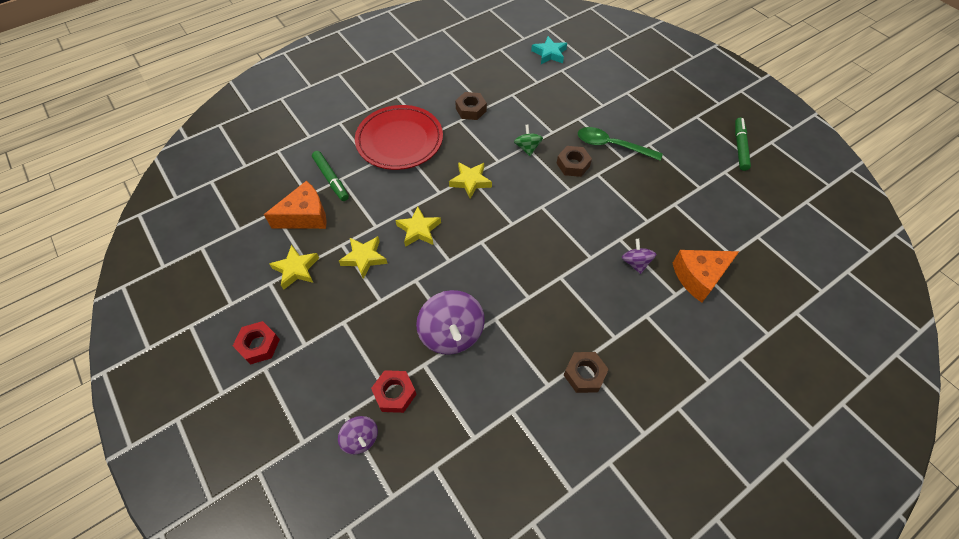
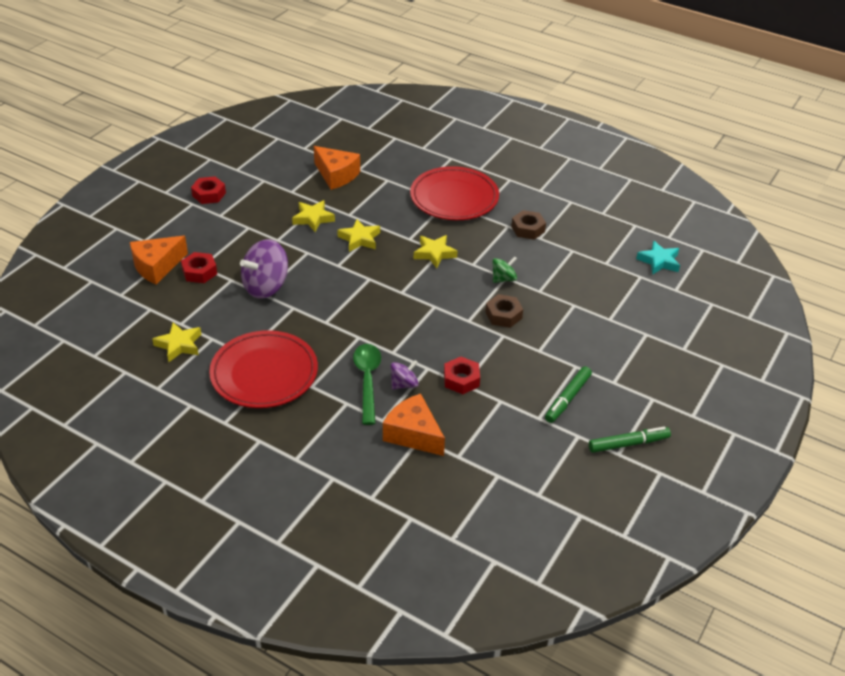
camera: 65 degrees right, 15 degrees down
yellow star [269,245,319,290] -> yellow star moved to [152,322,201,362]
green marker [312,151,349,201] -> green marker moved to [545,366,592,423]
purple spinning top [338,416,378,454] -> orange cheese [130,236,188,284]
brown nut [564,352,609,393] -> red plate [209,330,318,408]
green spoon [578,127,663,161] -> green spoon moved to [353,344,381,425]
none -> red nut [444,357,480,394]

